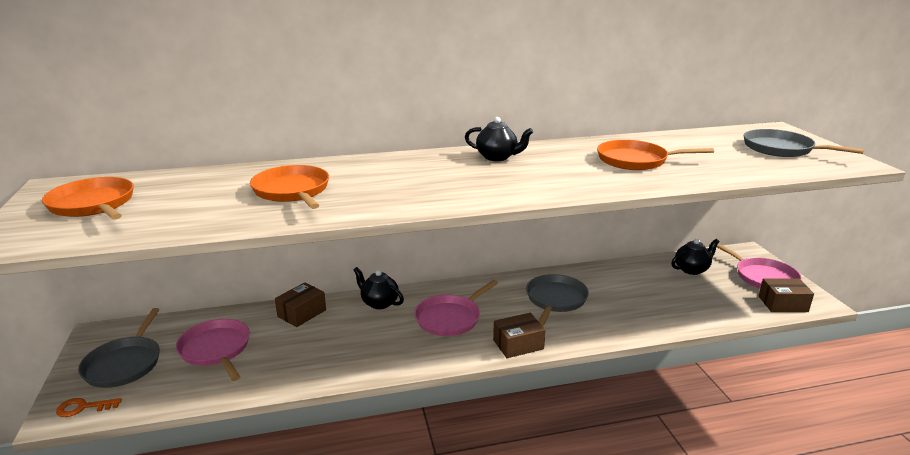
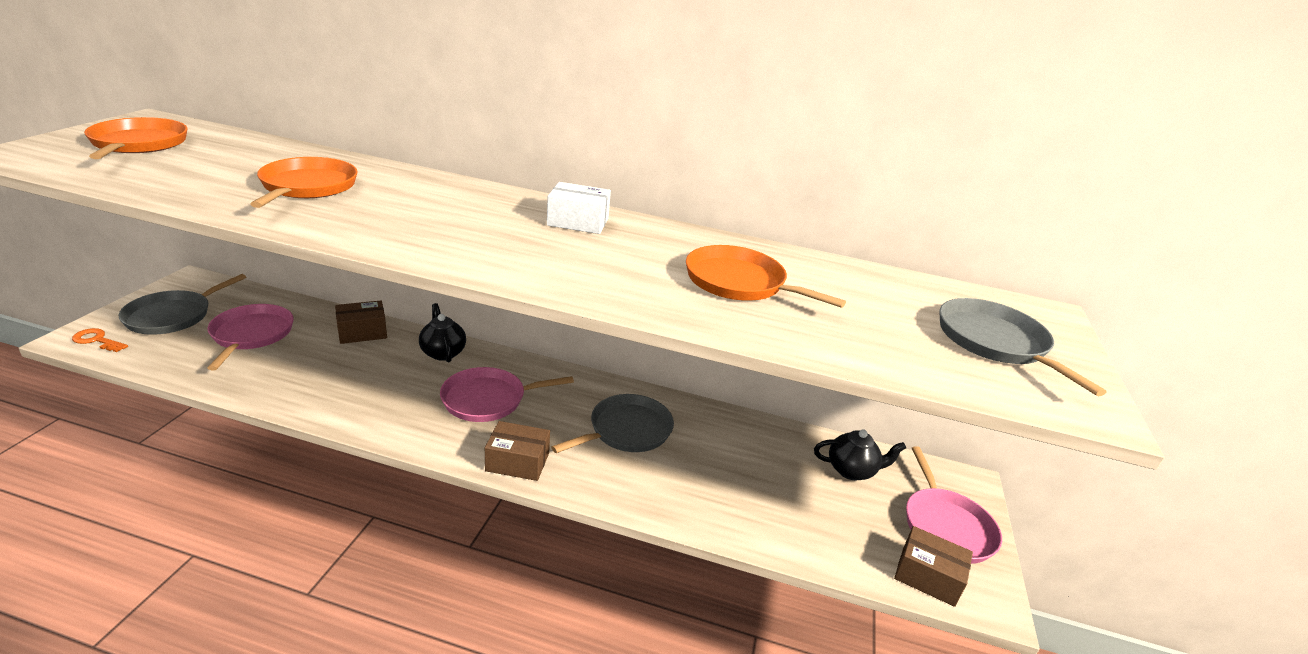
camera: 25 degrees right, 5 degrees up
black teapot [465,117,533,161] -> white box [547,182,611,234]

